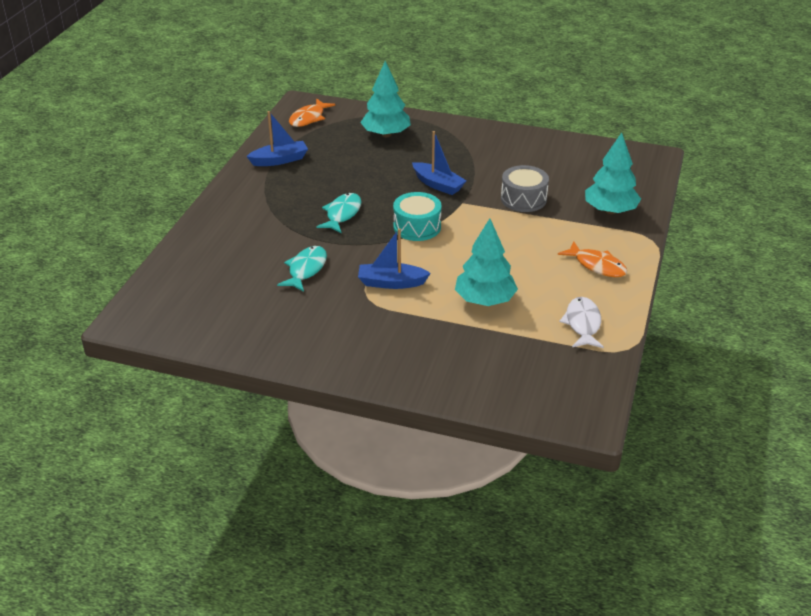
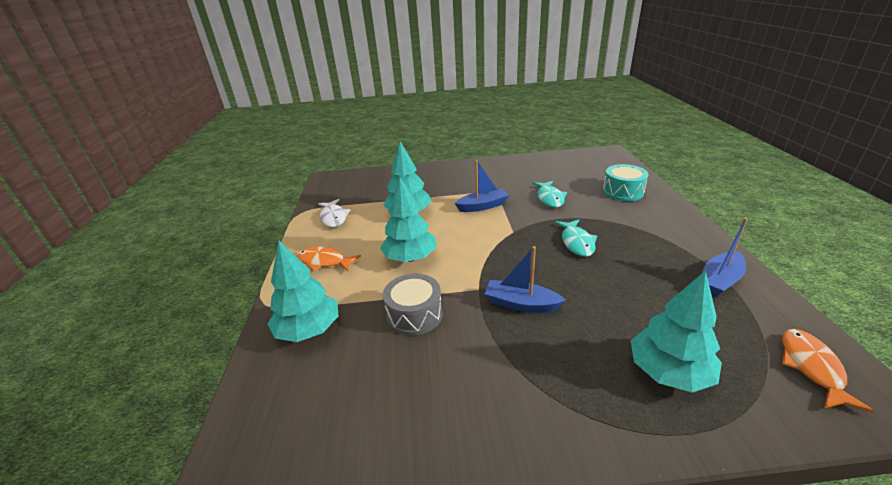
camera: 160 degrees right, 5 degrees down
turquoise drum [393,192,442,241] -> turquoise drum moved to [603,164,649,201]
none -> turquoise tree [380,178,437,262]

